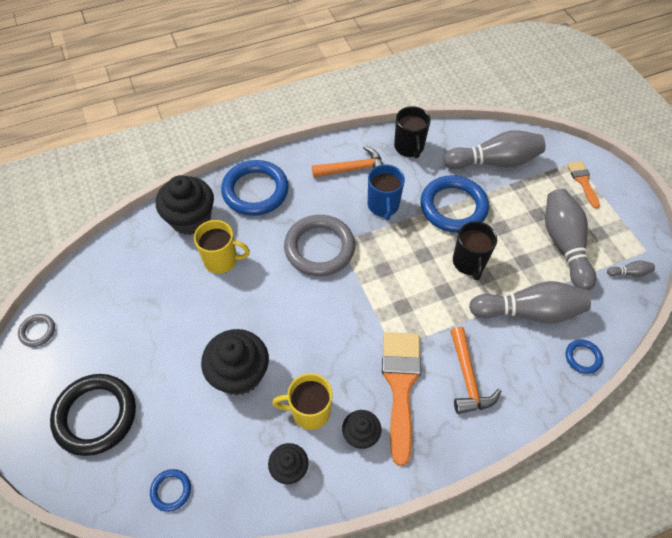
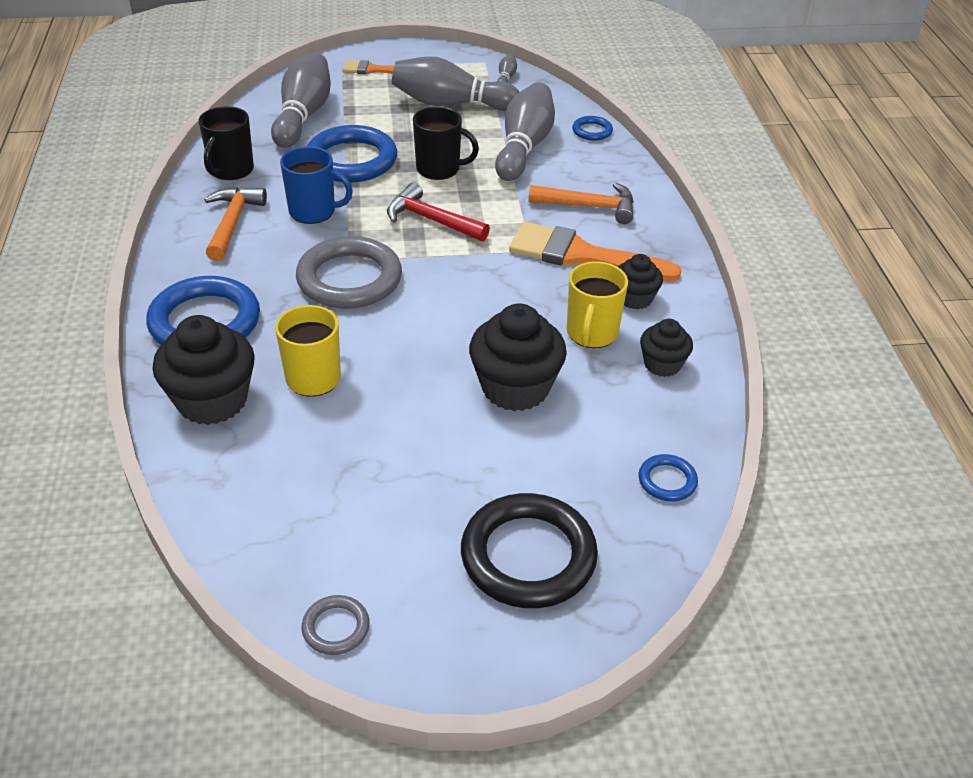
camera: 75 degrees left, 15 degrees down
black mug [394,106,431,158] -> black mug turned 105 degrees clockwise [199,106,254,180]
none -> red hammer [387,182,490,241]

